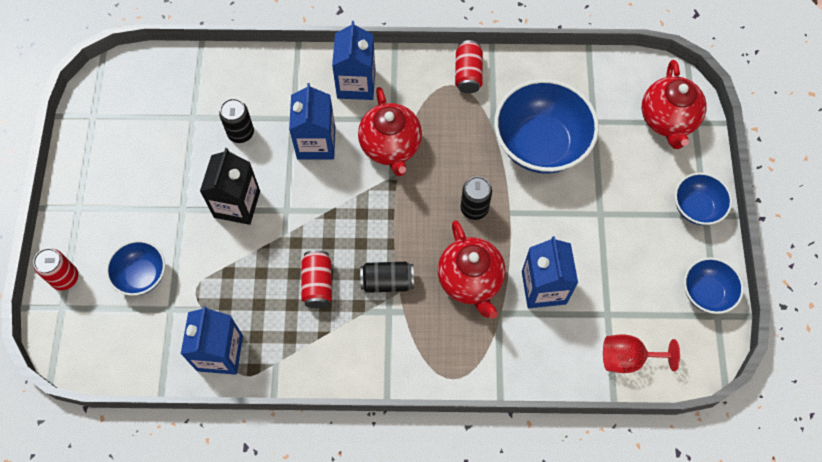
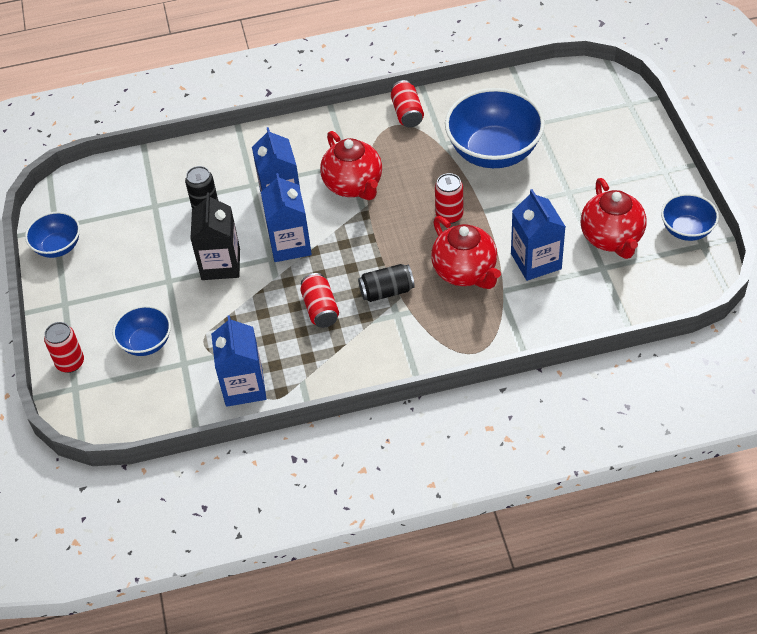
camera: 10 degrees left, 15 degrees down
blue carton [332,21,375,100] -> blue carton moved to [261,173,312,262]
black can [461,176,492,220] -> red can [435,173,463,224]
red goblet [603,334,680,373] -> none
red teapot [642,60,707,149] -> red teapot moved to [581,178,646,259]
blue bowl [675,173,732,225] -> blue bowl moved to [25,212,80,258]

